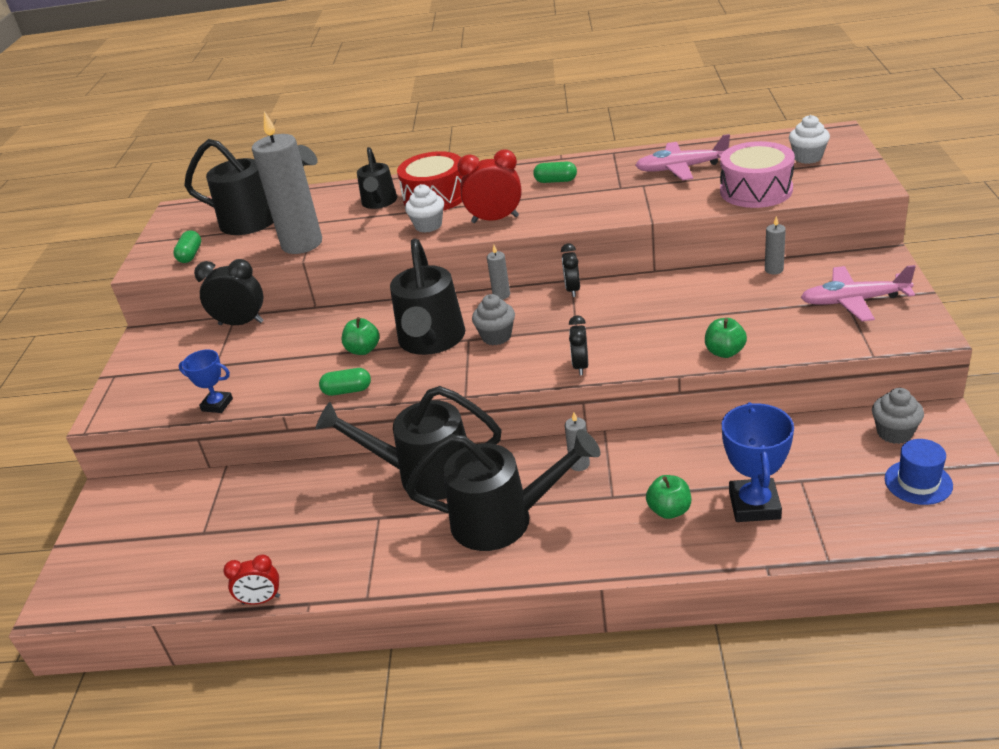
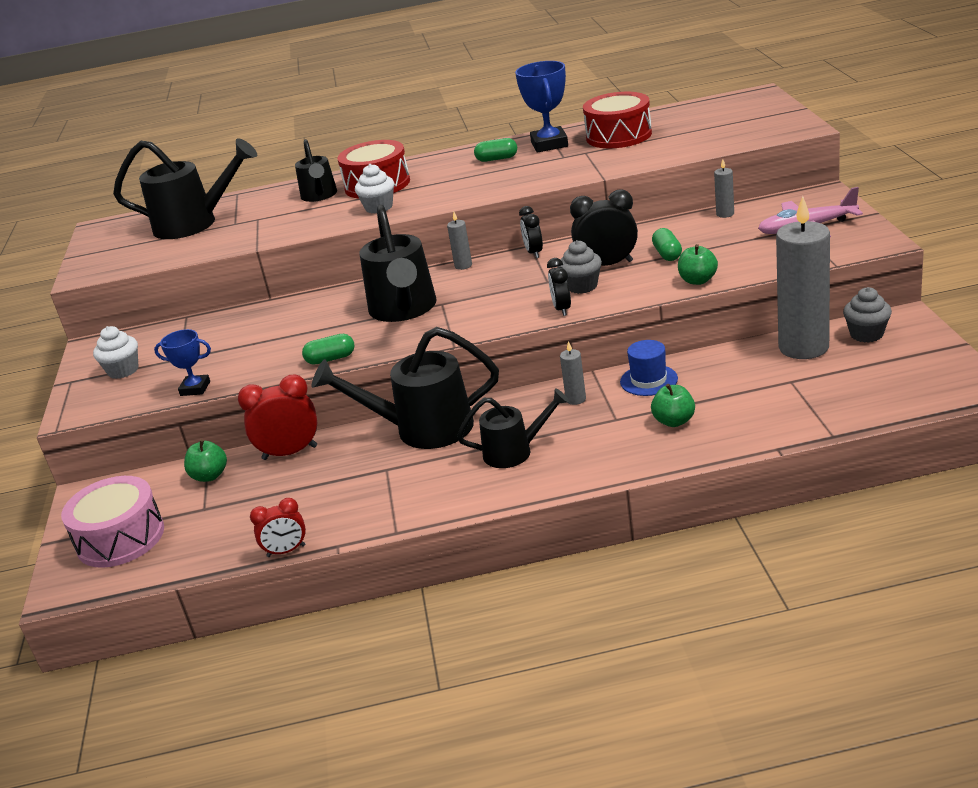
camera: 10 degrees left, 5 degrees down
green capsule [173,230,201,263] -> green capsule moved to [652,228,682,261]
black clock [194,259,263,325] -> black clock moved to [570,189,638,266]
grey candle [252,111,322,254] -> grey candle moved to [776,196,830,359]
green apple [342,317,379,355] -> green apple moved to [184,439,227,482]
black watering can [405,429,600,551] -> black watering can [457,388,569,468], size x0.60
red clock [457,150,522,223] -> red clock moved to [238,375,317,460]
grey cupcake [472,294,515,345] -> grey cupcake moved to [558,240,602,294]
pink plane [635,134,730,180] -> red drum [583,92,652,148]
pink drum [720,141,795,208] -> pink drum moved to [61,476,164,568]
blue trophy [722,402,794,522] -> blue trophy moved to [515,61,568,153]
white cupcake [789,115,830,164] -> white cupcake moved to [93,326,139,379]
blue hat [885,439,953,505] -> blue hat moved to [620,340,678,396]

